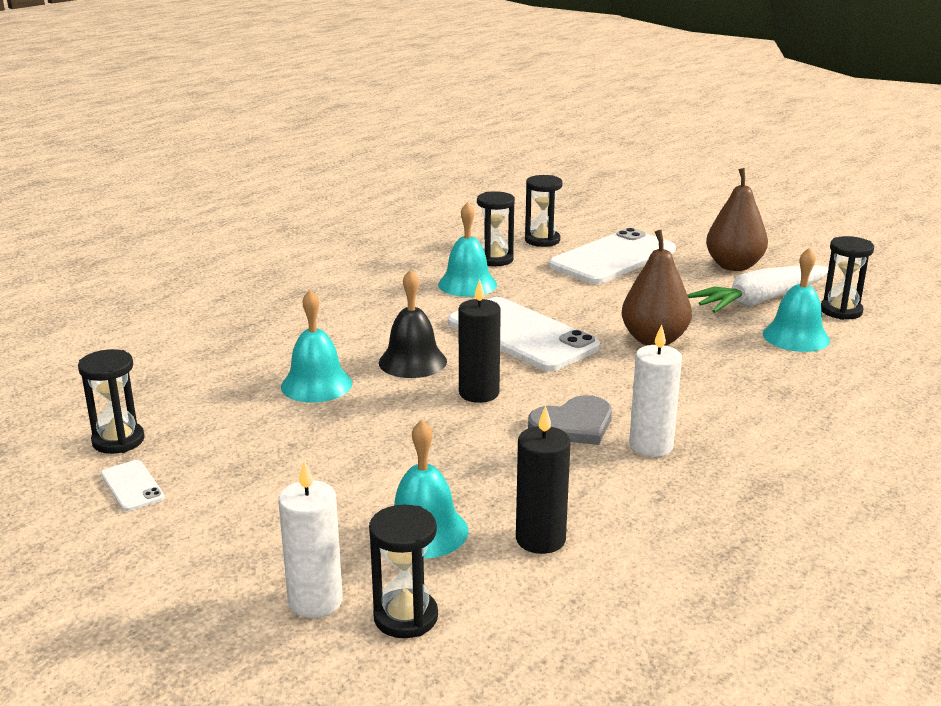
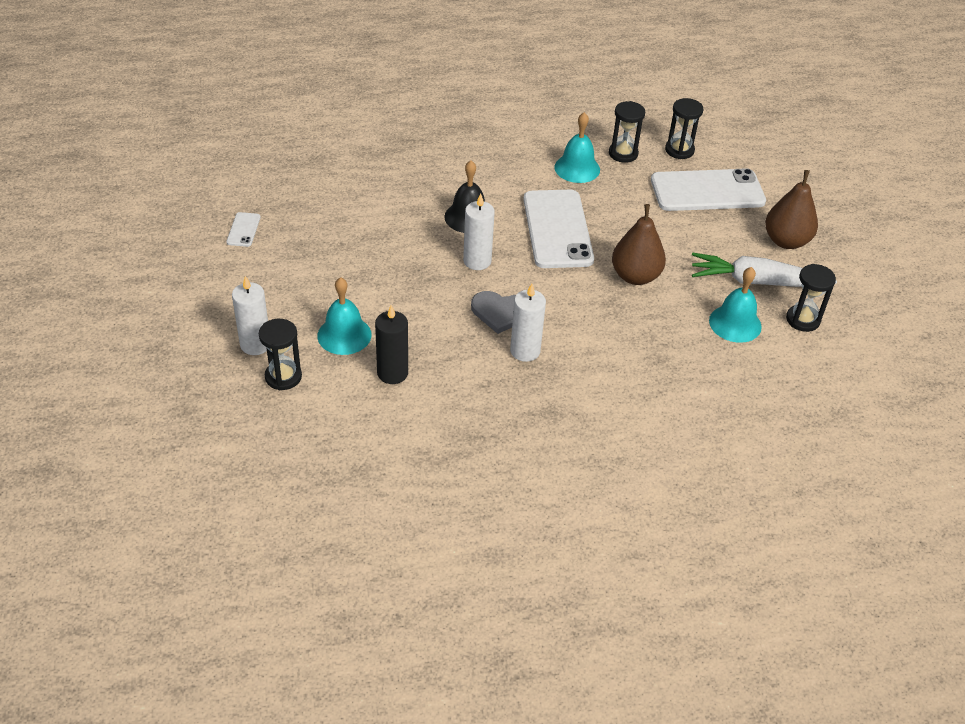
camera: 35 degrees right, 20 degrees up
black hourglass [78,349,145,454] -> none
turquoise bell [281,290,352,403] -> none
black candle [458,279,501,403] -> white candle [463,194,495,270]

